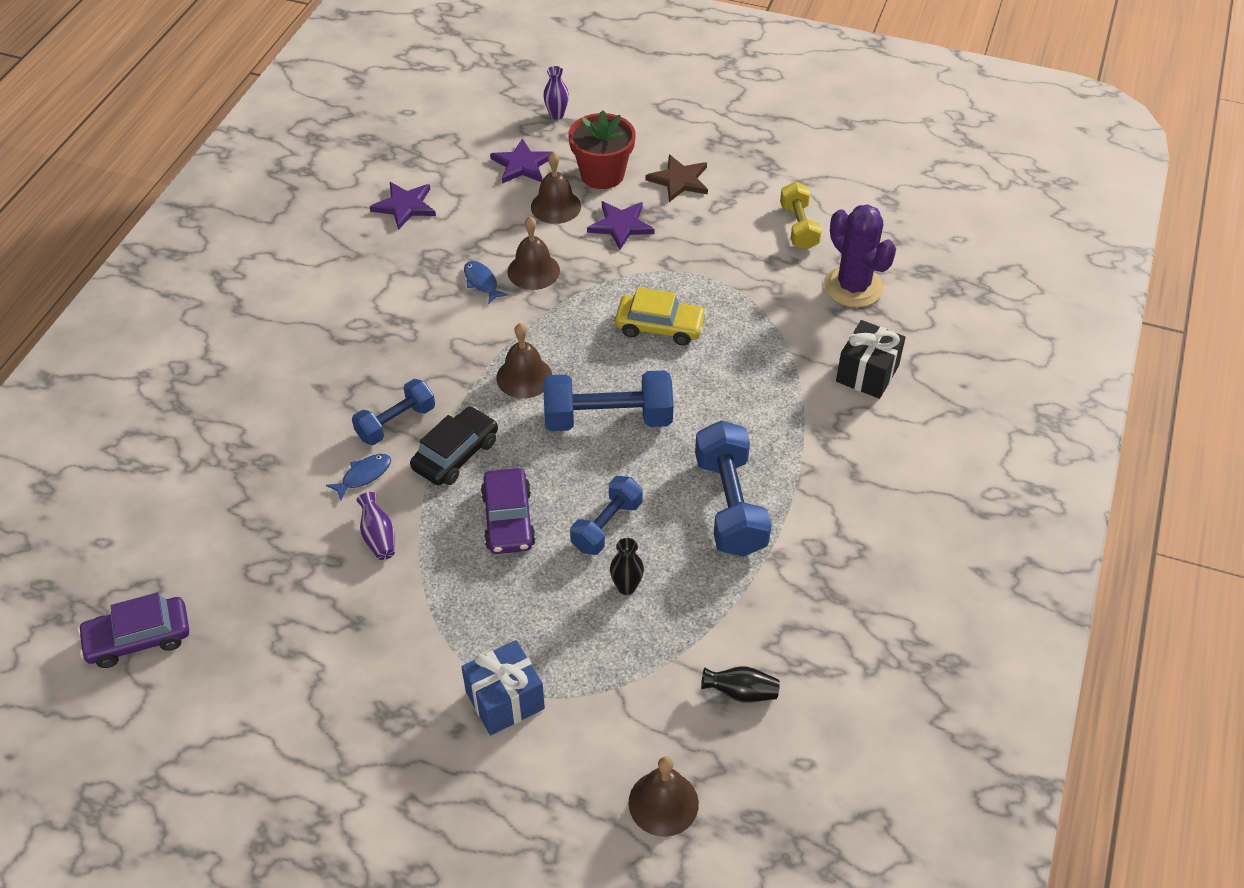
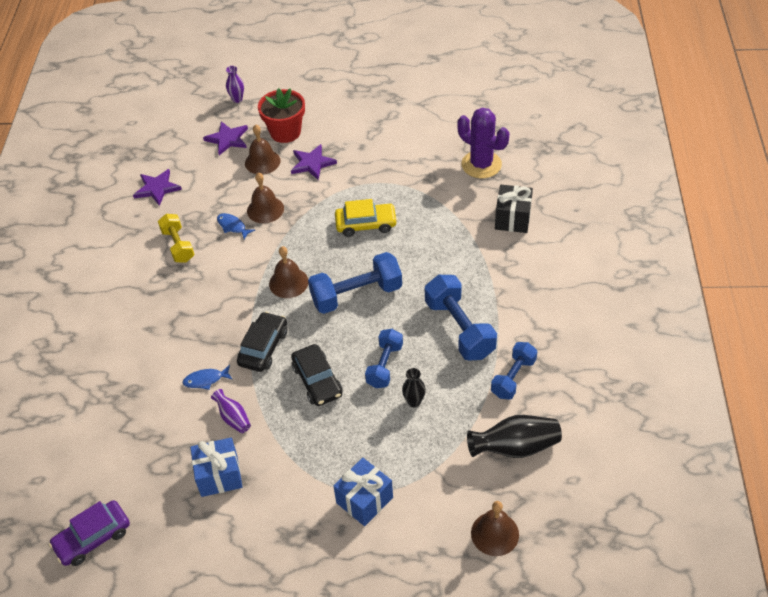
camera: 15 degrees left, 0 degrees up
blue fish [326,454,391,500] -> blue fish turned 135 degrees counterclockwise [183,365,233,390]
blue dumbbell [352,379,435,445] -> blue dumbbell moved to [491,342,537,400]
purple car [481,468,536,554] -> black car [291,344,343,406]
brown star [645,155,708,202] -> none
black vase [701,667,780,703] -> black vase [467,415,562,458], size x1.76
yellow dumbbell [780,182,822,250] -> yellow dumbbell moved to [158,214,194,263]
none -> blue gift [190,437,243,497]

